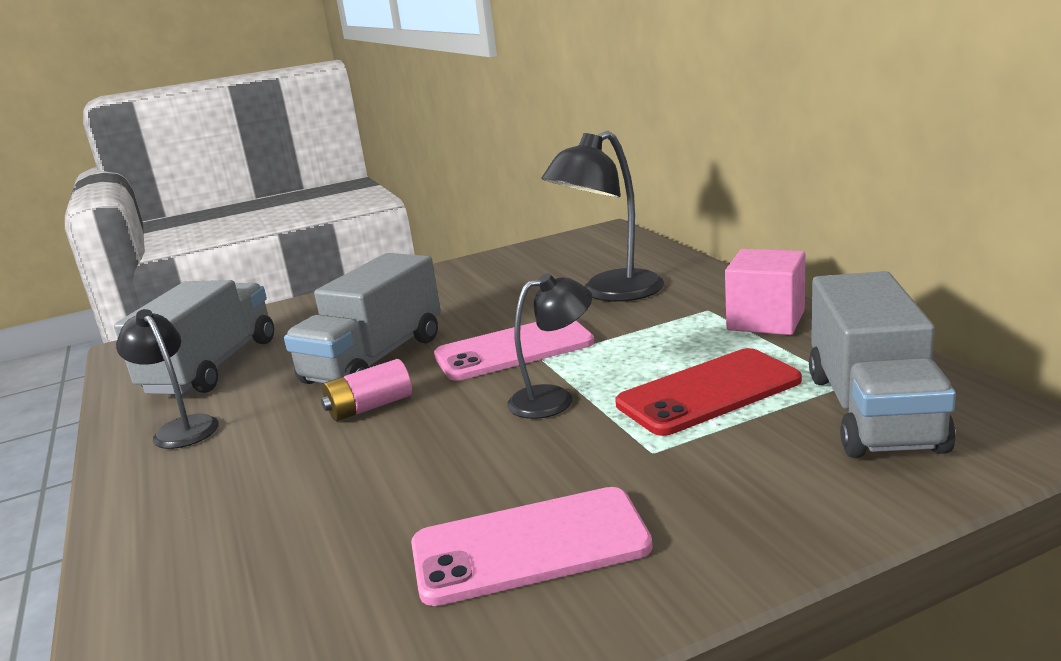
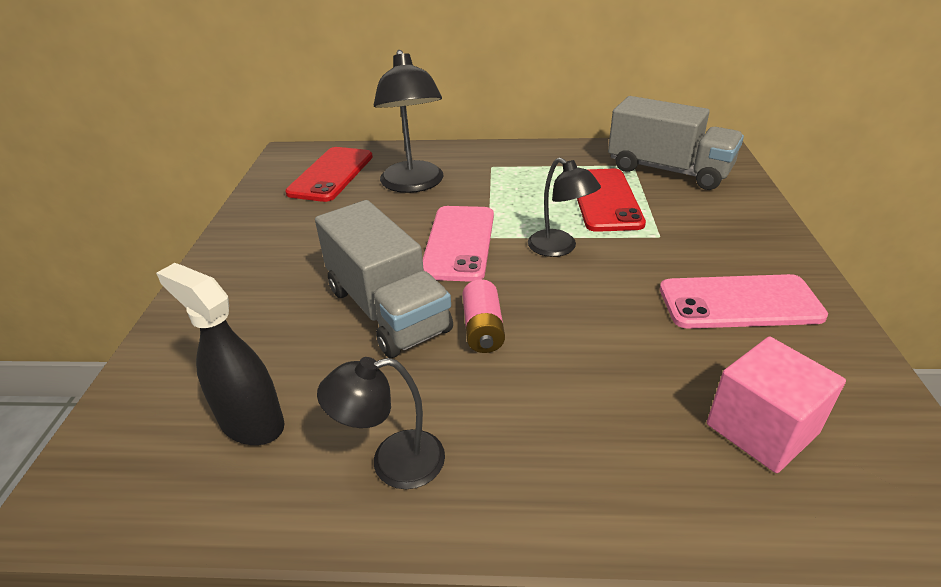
camera: 65 degrees left, 15 degrees up
grey truck [114,280,274,394] -> black spray bottle [156,263,284,445]
pink phone [411,487,653,606] -> pink phone turned 75 degrees clockwise [660,274,828,329]
black lamp [507,273,592,419] -> black lamp turned 135 degrees clockwise [528,157,601,257]
pink cube [725,249,805,335] -> pink cube moved to [707,336,846,473]
none -> red phone [285,147,373,202]

